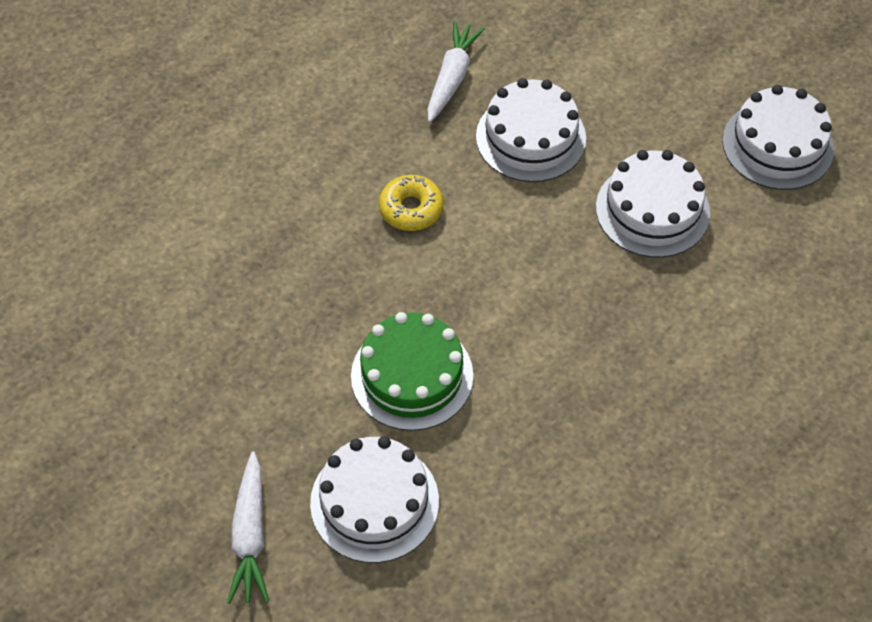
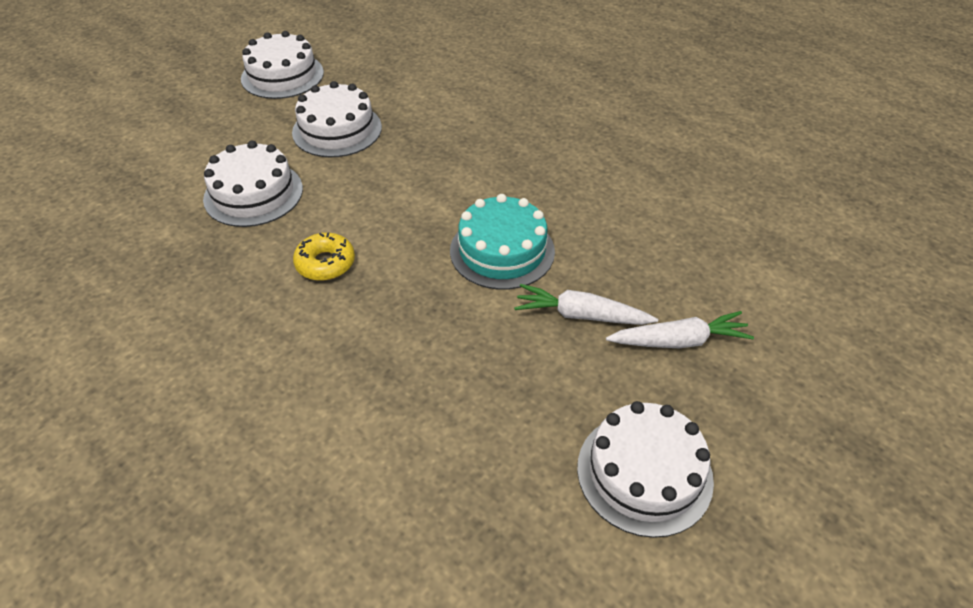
camera: 95 degrees left, 10 degrees down
white cake [310,436,439,563] -> white cake moved to [577,401,714,538]
green cake [351,312,473,431] -> turquoise cake [450,194,555,290]
white carrot [427,21,485,122] -> white carrot moved to [514,284,658,325]

